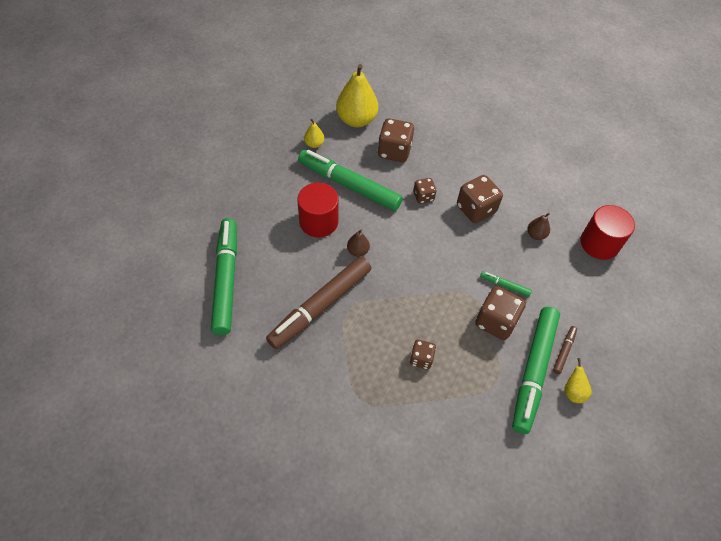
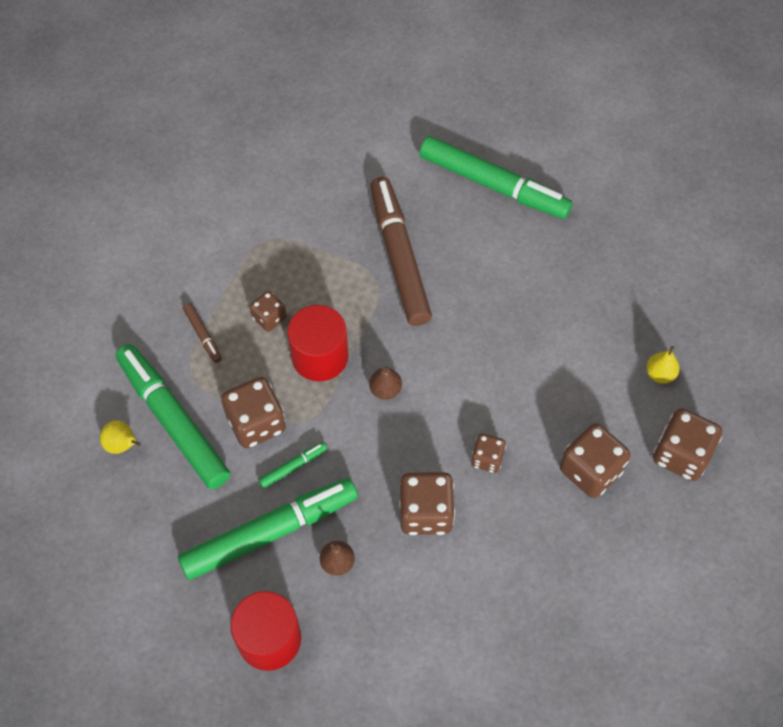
camera: 125 degrees right, 5 degrees up
red cylinder [297,183,339,237] -> red cylinder moved to [287,305,348,381]
green marker [298,150,403,211] -> green marker moved to [178,478,358,580]
yellow pear [336,64,378,127] -> brown dice [653,408,722,481]
brown pear [347,229,370,257] -> brown pear moved to [369,365,402,400]
brown marker [553,326,577,374] -> brown marker moved to [183,303,222,363]

